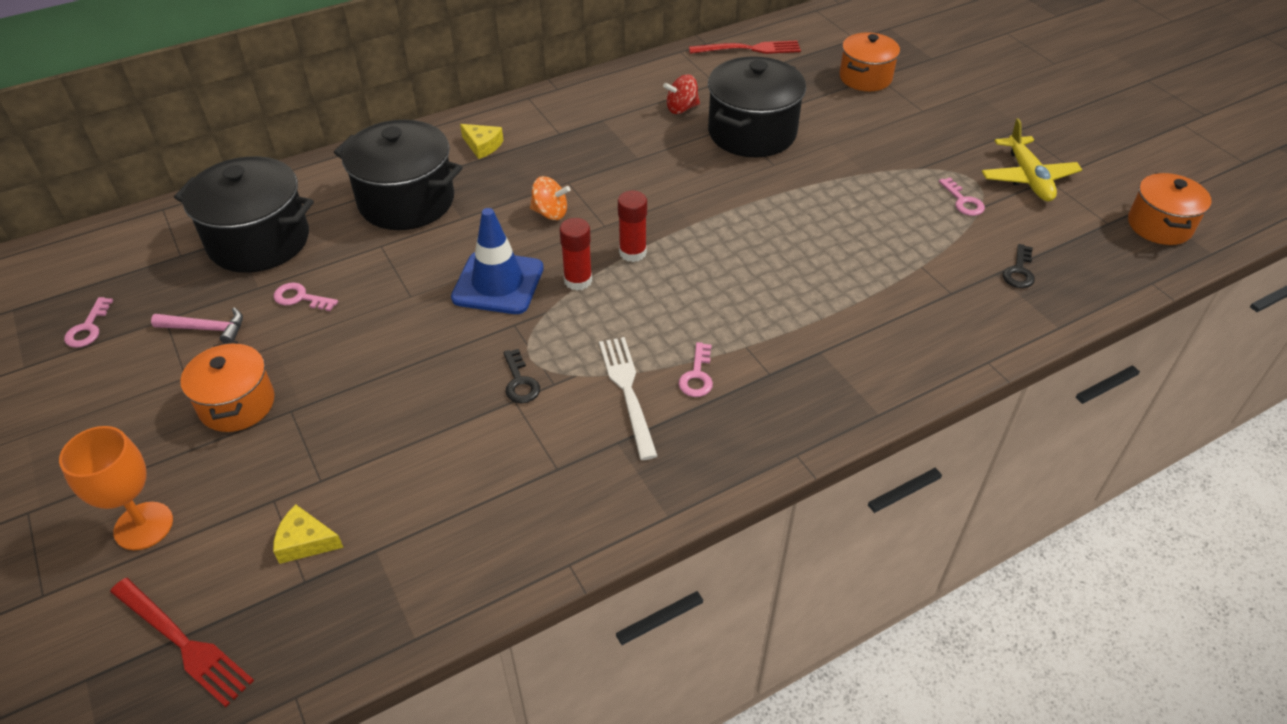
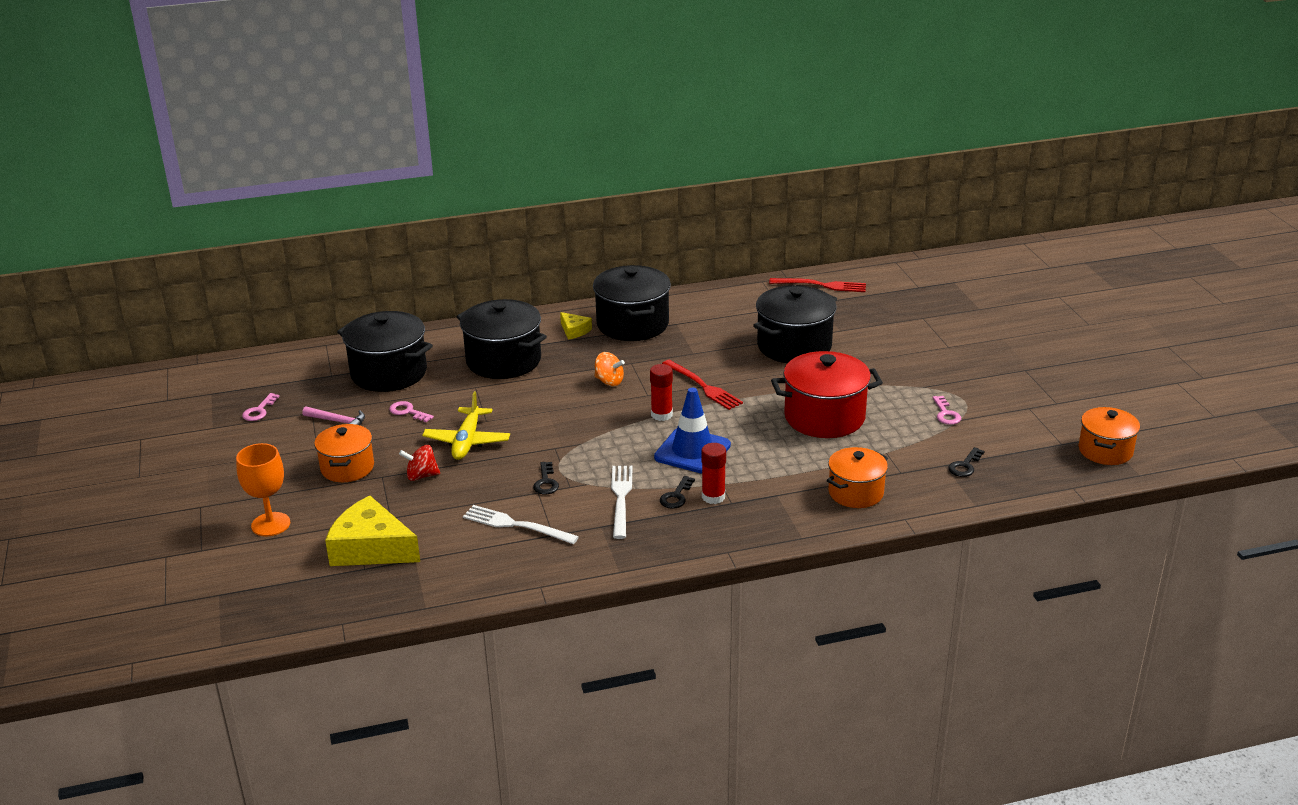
camera: 15 degrees right, 15 degrees down
red fork [110,578,254,707] -> red fork moved to [662,360,743,410]
yellow cheese [273,505,344,564] -> yellow cheese [325,496,420,566], size x2.07
blue traffic cone [451,208,544,314] -> blue traffic cone moved to [654,388,731,474]
red glue stick [559,218,592,290] -> red glue stick moved to [701,443,726,504]
red spinning top [663,74,700,114] -> red spinning top moved to [399,445,440,481]
pink key [678,342,713,397] -> black key [660,476,695,509]
orange pot [839,32,900,91] -> orange pot moved to [827,447,888,508]
yellow plane [982,118,1082,201] -> yellow plane moved to [422,391,510,460]
none -> white fork [463,505,579,544]
none -> black pot [593,265,671,341]
none -> red pot [771,351,883,438]

